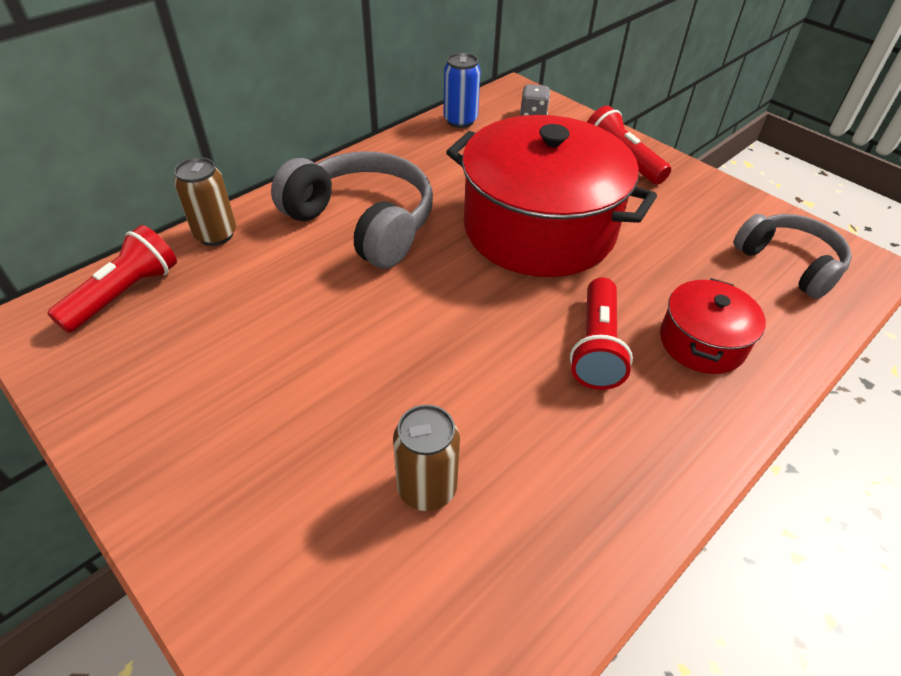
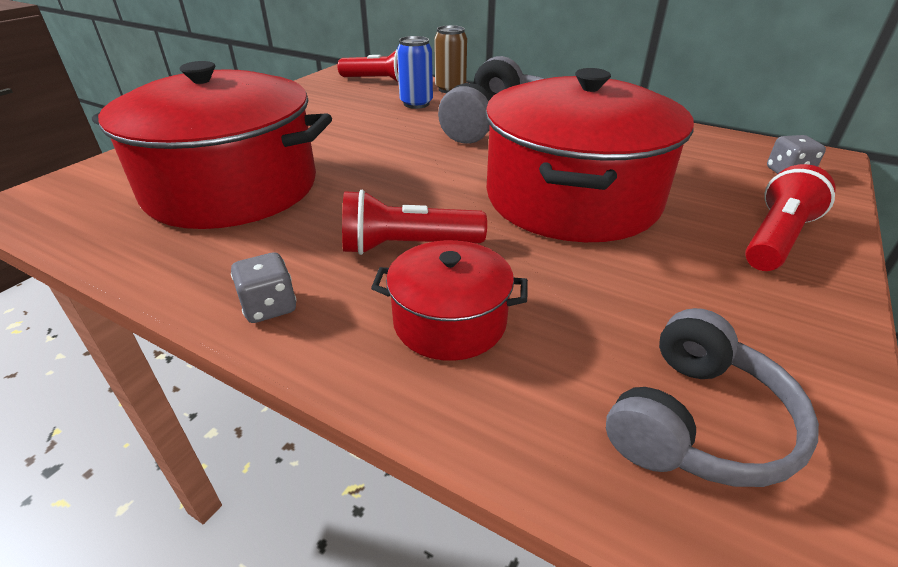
camera: 75 degrees right, 10 degrees down
brown can [393,405,460,511] -> red pot [92,61,332,229]
blue can [444,53,481,128] -> blue can moved to [397,36,433,109]
none -> grey dice [231,253,297,323]

